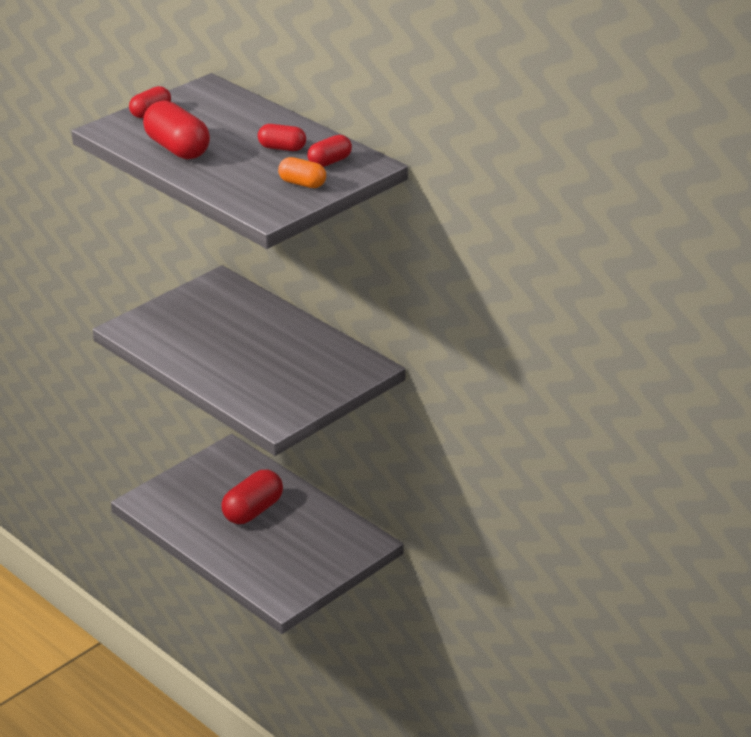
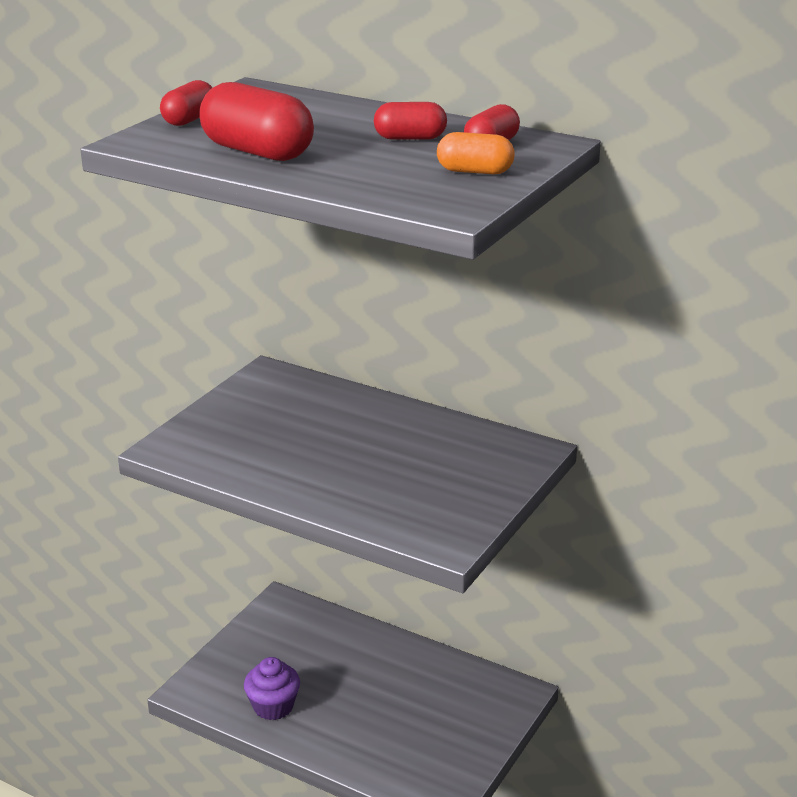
camera: 15 degrees left, 5 degrees down
red capsule [221,470,283,524] -> none
none -> purple cupcake [244,657,300,720]

